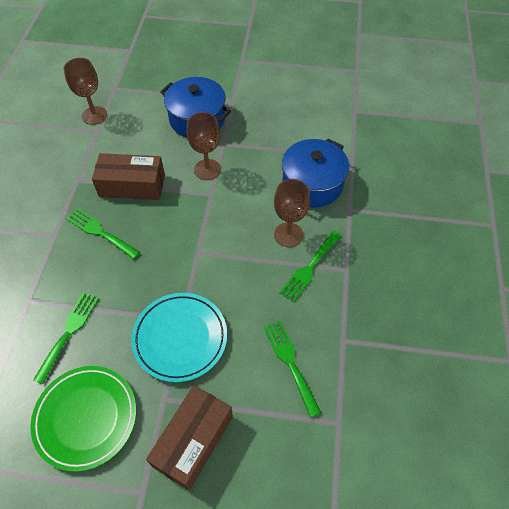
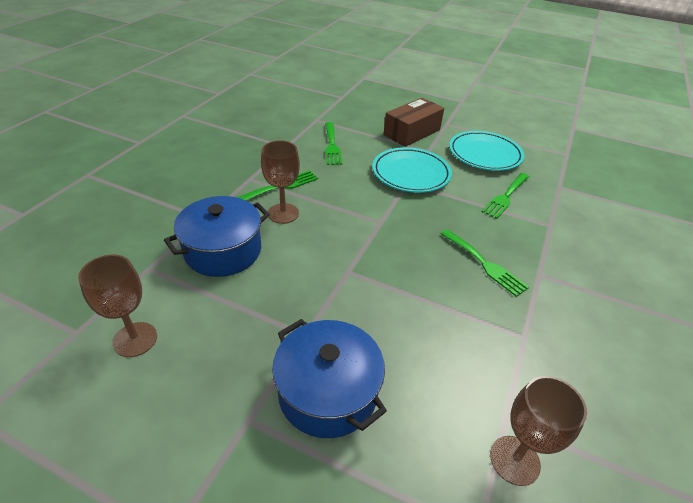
camera: 165 degrees left, 15 degrees down
green plate [31,366,136,472] -> turquoise plate [449,131,524,171]
brown box [92,153,165,200] -> none
brown goblet [187,112,221,180] -> brown goblet moved to [78,255,157,357]

